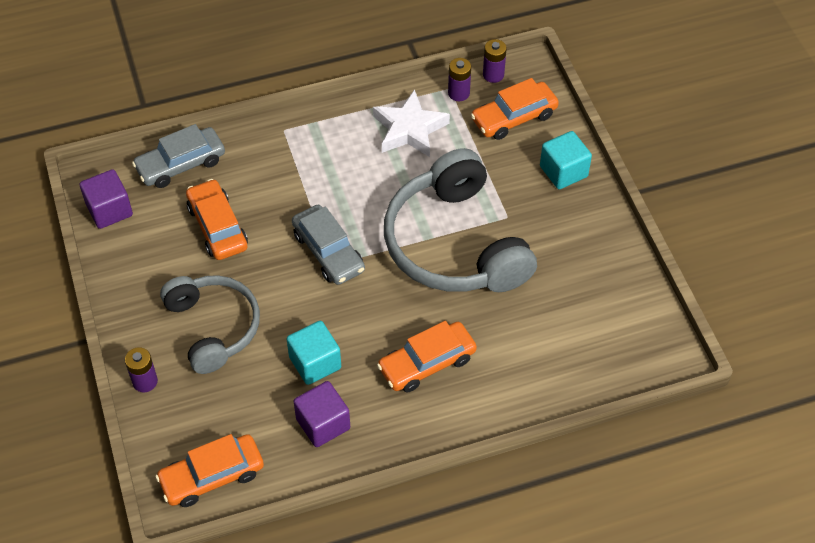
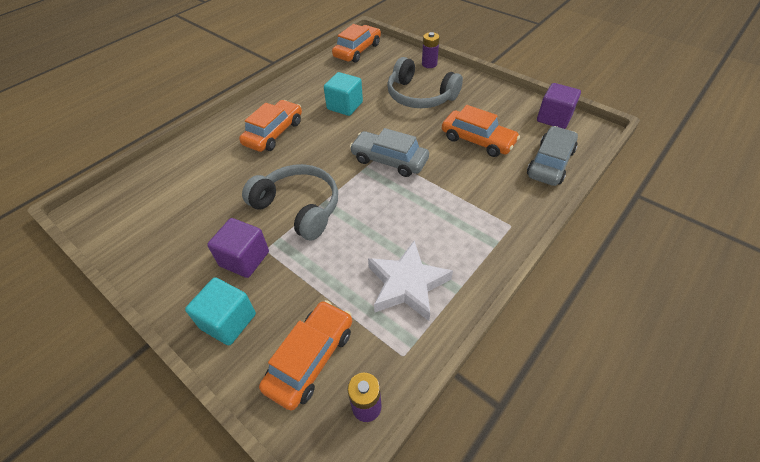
camera: 150 degrees right, 5 degrees down
purple cube [293,381,350,447] -> purple cube moved to [207,218,269,278]
grey headphones [384,148,537,292] -> grey headphones [242,164,338,241], size x0.64
purple battery [448,58,471,101] -> none

